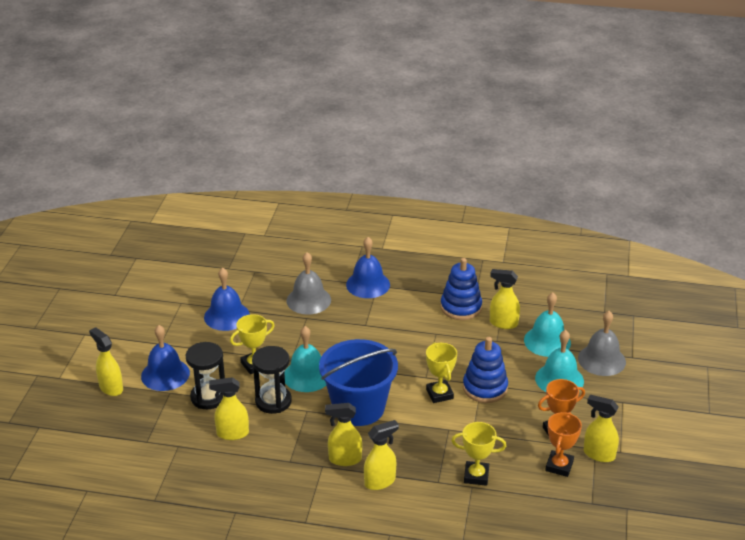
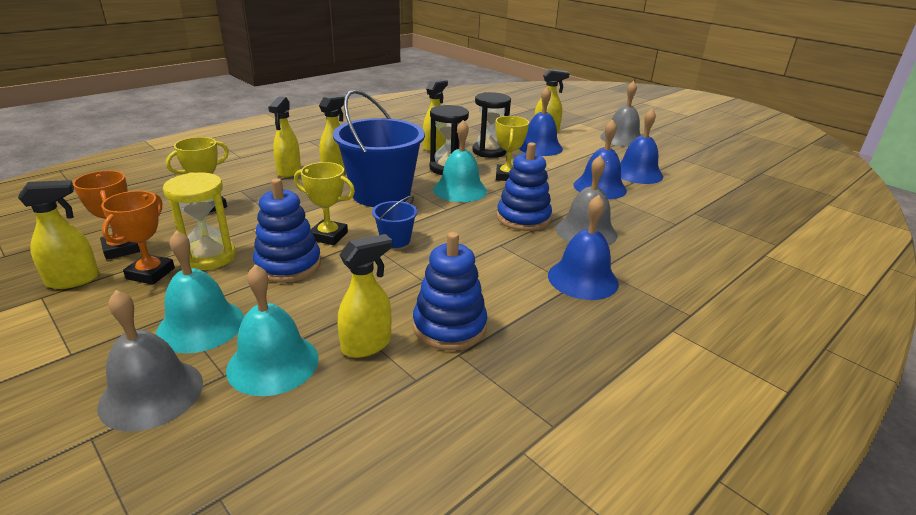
camera: 125 degrees right, 5 degrees down
none -> yellow hourglass [163,172,236,270]
none -> blue bucket [372,196,418,248]
none -> blue stacking toy [497,142,552,231]
none -> grey bell [600,81,641,147]
none -> blue bell [620,109,663,184]

